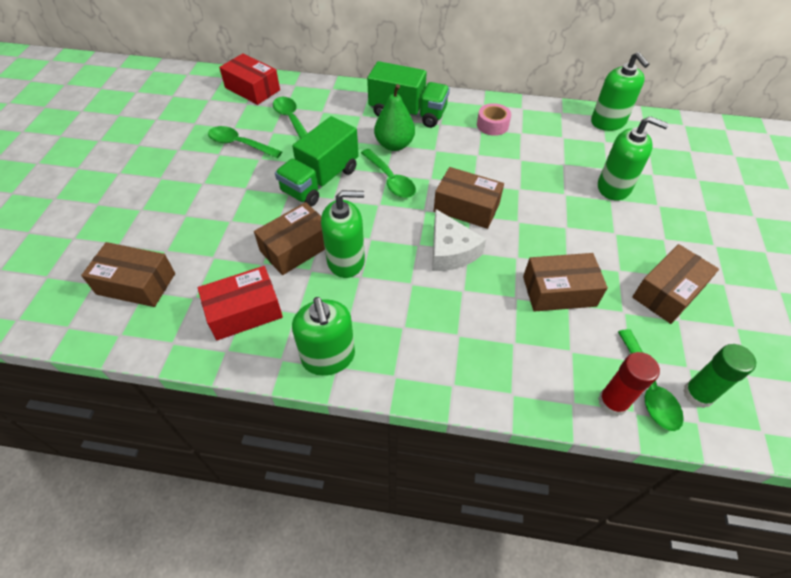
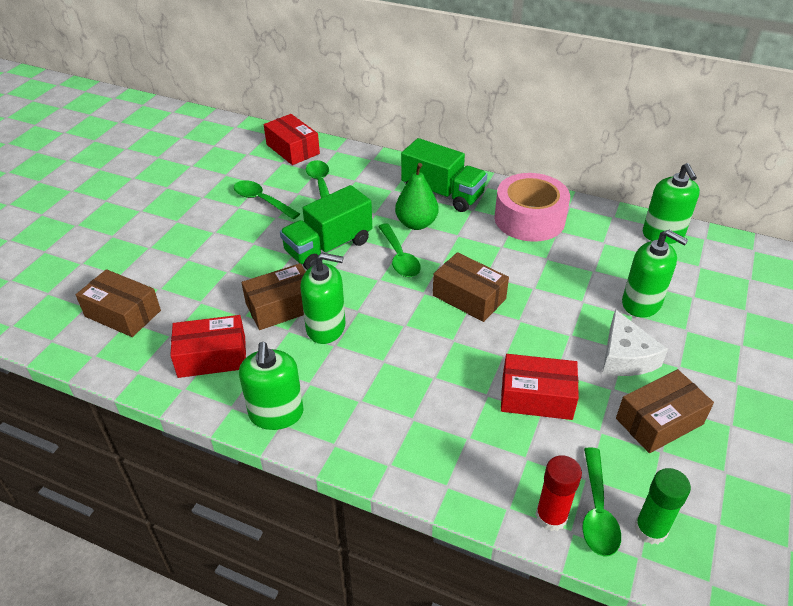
camera: 15 degrees right, 10 degrees down
white cheese [432,209,486,271] -> white cheese moved to [602,309,668,376]
pink tape [477,103,511,136] -> pink tape [494,173,570,242], size x2.00
brown box [523,253,608,312] -> red box [501,354,579,420]

